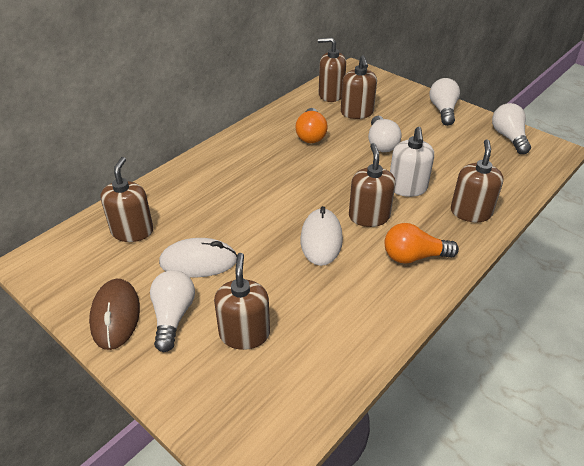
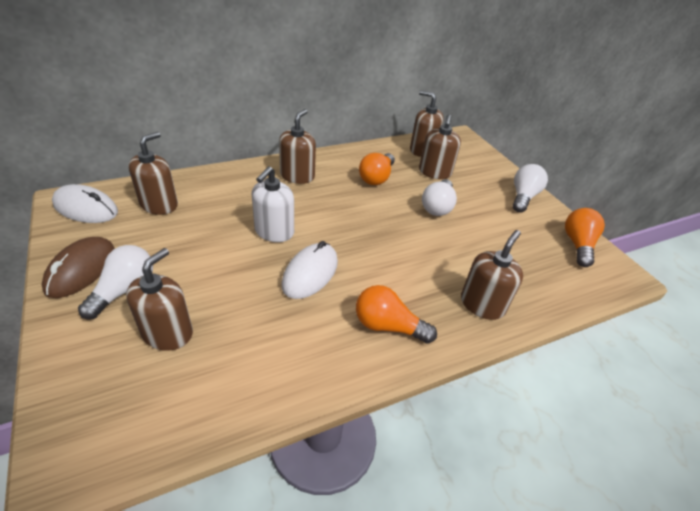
camera: 20 degrees right, 0 degrees up
white mouse [159,238,237,277] -> white mouse moved to [52,184,118,223]
brown soap dispenser [349,143,395,227] -> brown soap dispenser moved to [279,109,316,184]
white soap dispenser [390,127,434,197] -> white soap dispenser moved to [252,166,294,242]
white light bulb [492,103,531,154] -> orange light bulb [565,208,605,267]

